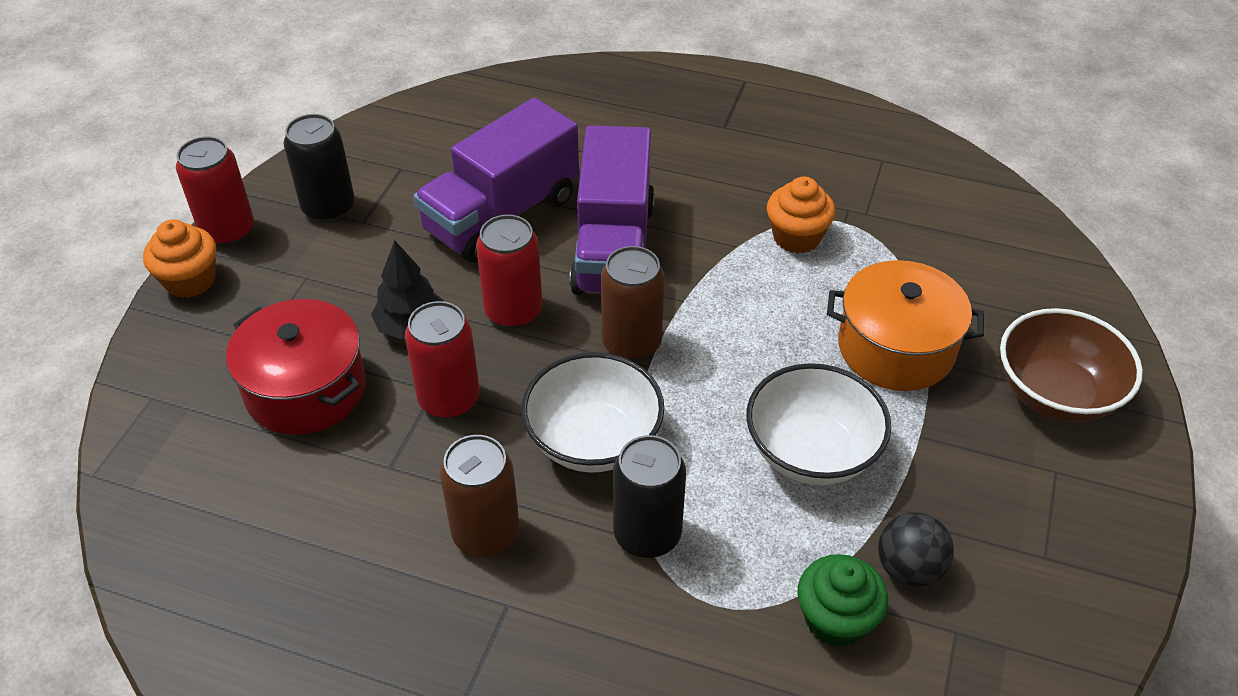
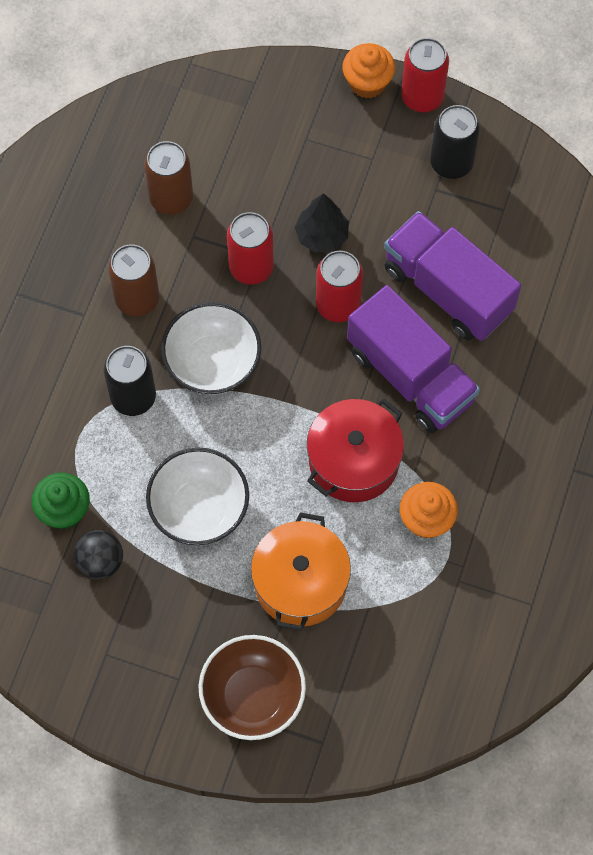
camera: 90 degrees right, 20 degrees up
red pot [226,299,366,435] -> red pot moved to [307,399,404,502]
purple truck [569,125,655,295] -> purple truck turned 135 degrees counterclockwise [347,285,480,433]
brown can [601,246,665,361] -> brown can moved to [144,141,193,214]

